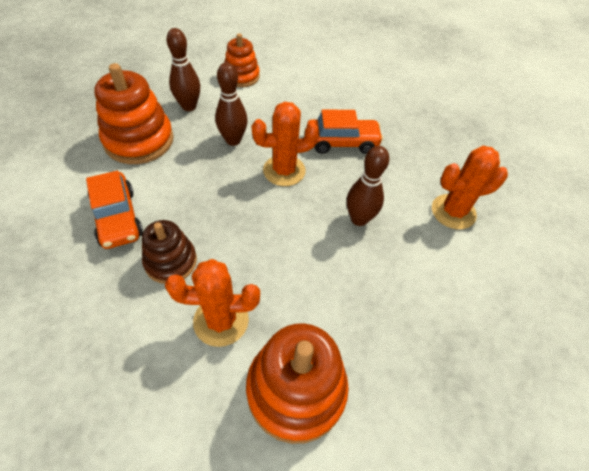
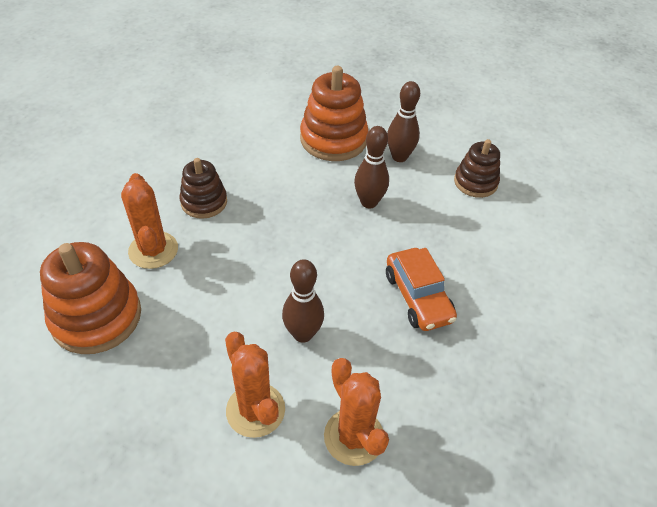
camera: 75 degrees right, 5 degrees down
orange car [86,171,143,249] -> none
orange stacking toy [224,33,260,87] -> brown stacking toy [454,139,500,198]
orange cactus [252,102,319,186] -> orange cactus moved to [225,332,285,438]

